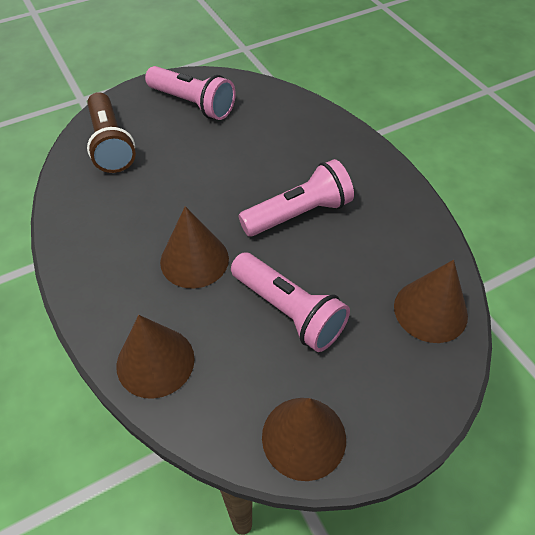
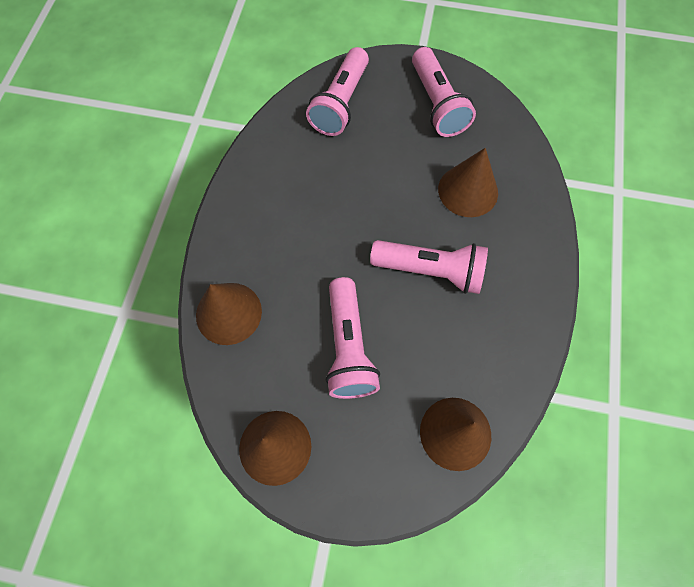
camera: 40 degrees right, 15 degrees up
brown flashlight [87,92,136,173] -> pink flashlight [306,47,369,136]
brown cone [160,206,229,289] -> brown cone moved to [438,148,498,217]

